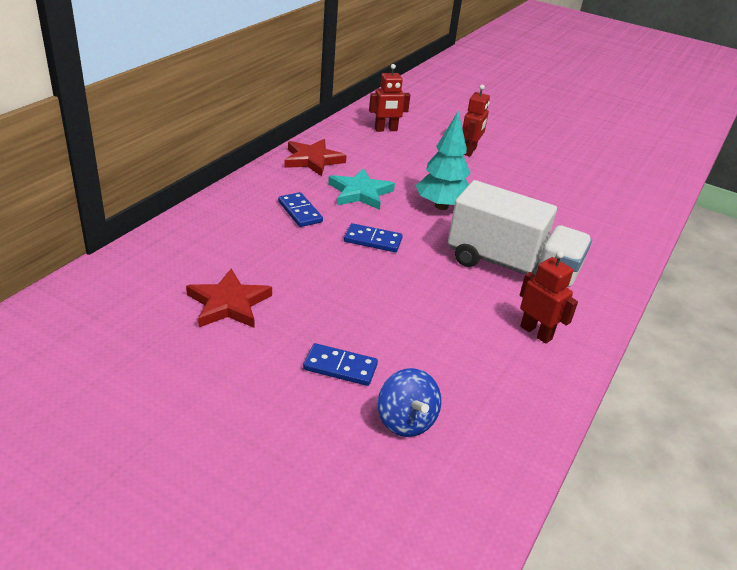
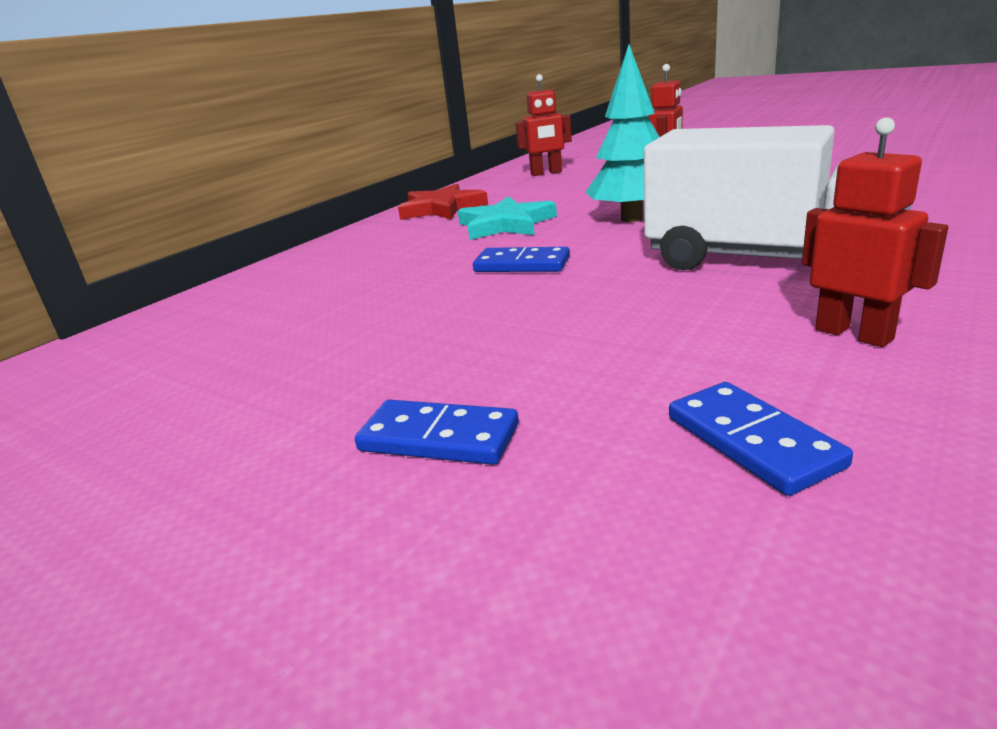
camera: 10 degrees right, 10 degrees down
red star [186,269,272,328] -> none
blue domino [278,192,323,227] -> blue domino moved to [669,382,853,496]
blue spinning top [378,368,441,437] -> none

